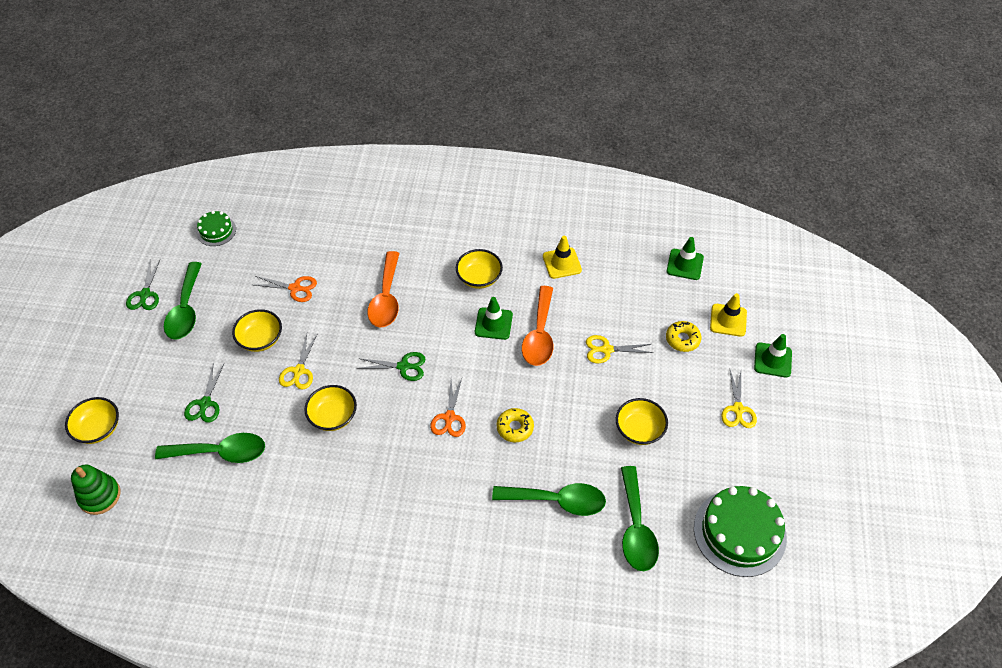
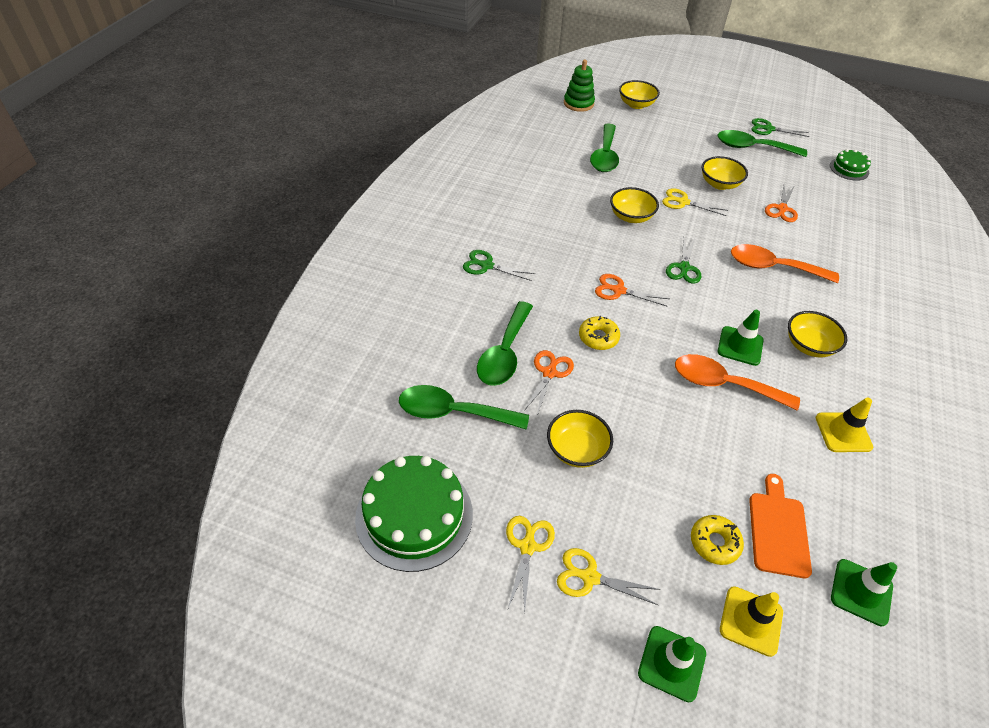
camera: 100 degrees right, 5 degrees down
green scissors [184,364,224,423] -> green scissors moved to [463,250,535,281]
yellow scissors [586,335,653,363] -> yellow scissors moved to [506,516,555,613]
none -> orange scissors [524,350,574,416]
none -> orange cutting board [749,474,812,578]

